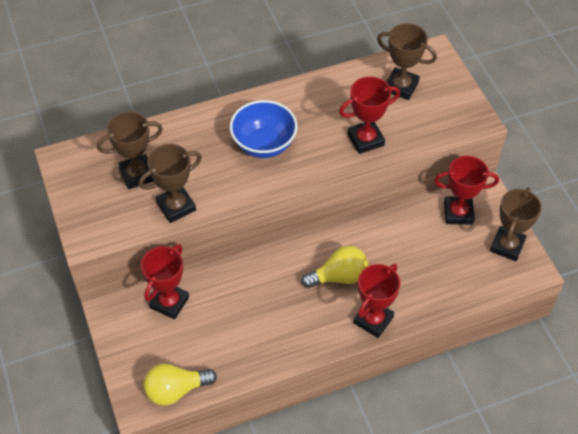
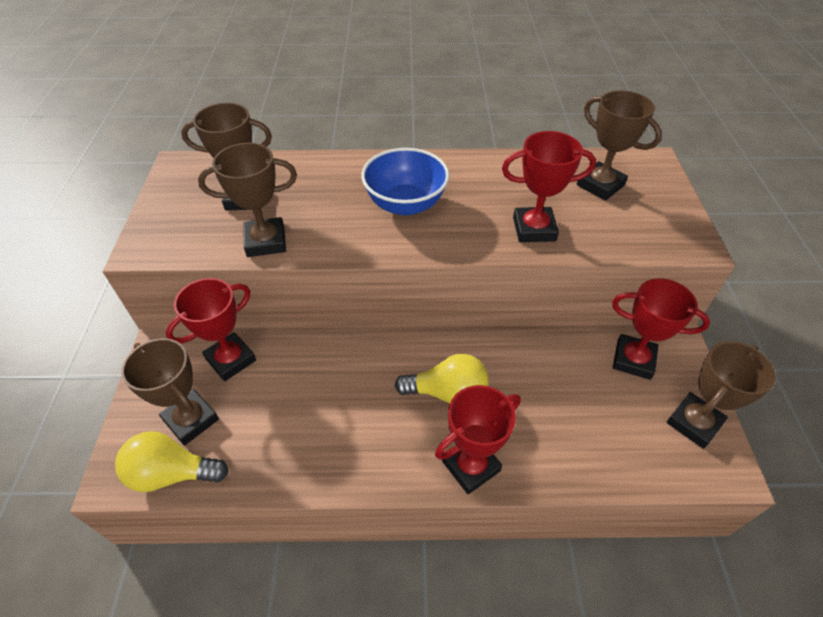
camera: 20 degrees right, 5 degrees down
none -> brown trophy [121,338,219,445]

